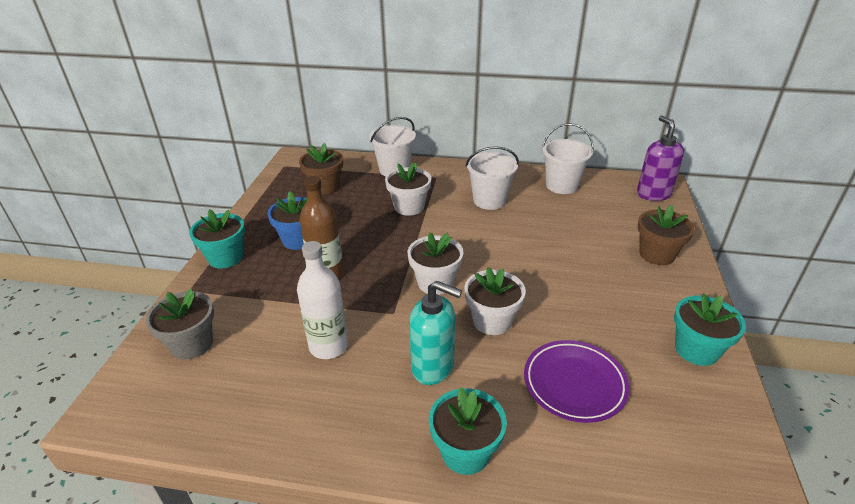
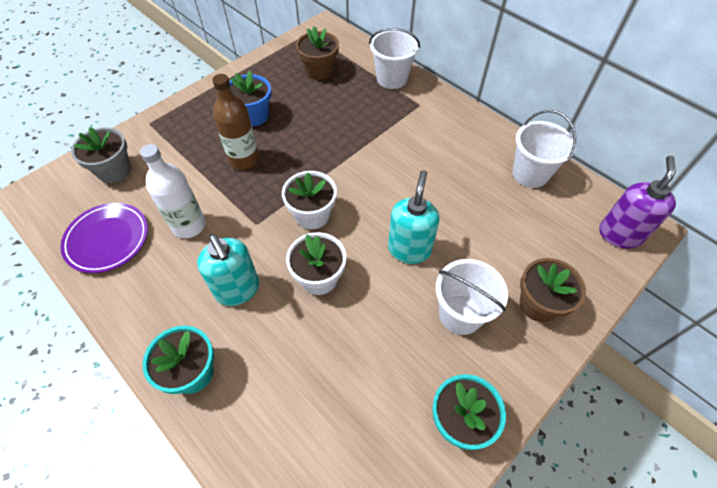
camera: 35 degrees right, 20 degrees up
turquoise flower pot [189,209,245,269] -> none
white flower pot [385,162,431,216] -> none
white bucket [466,146,519,210] -> white bucket moved to [436,259,508,335]
purple plate [524,340,630,423] -> purple plate moved to [60,203,148,273]
none -> turquoise soap dispenser [388,170,440,264]

